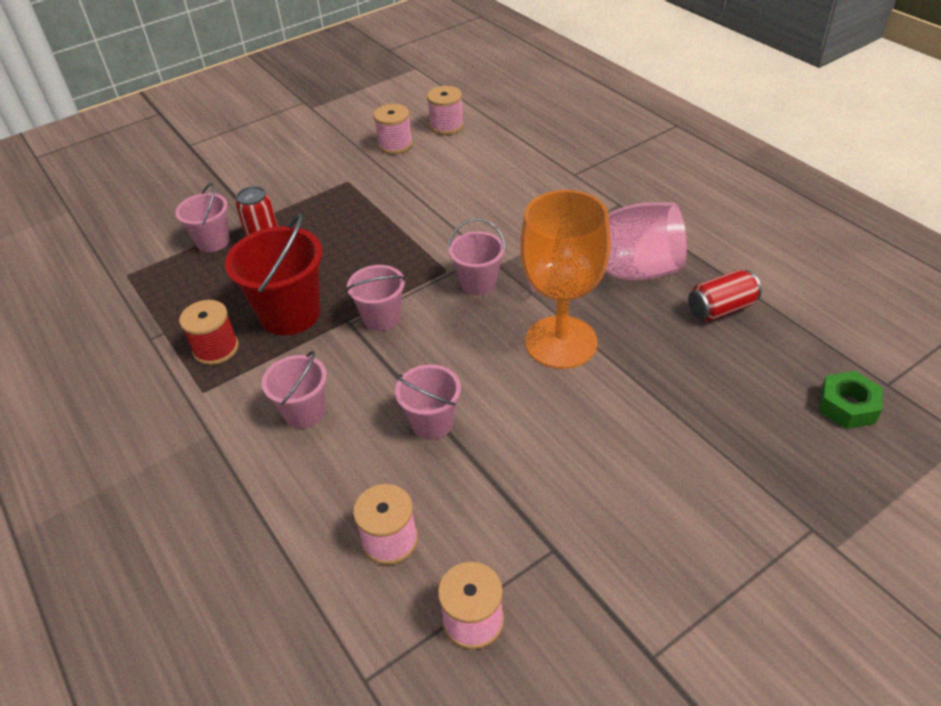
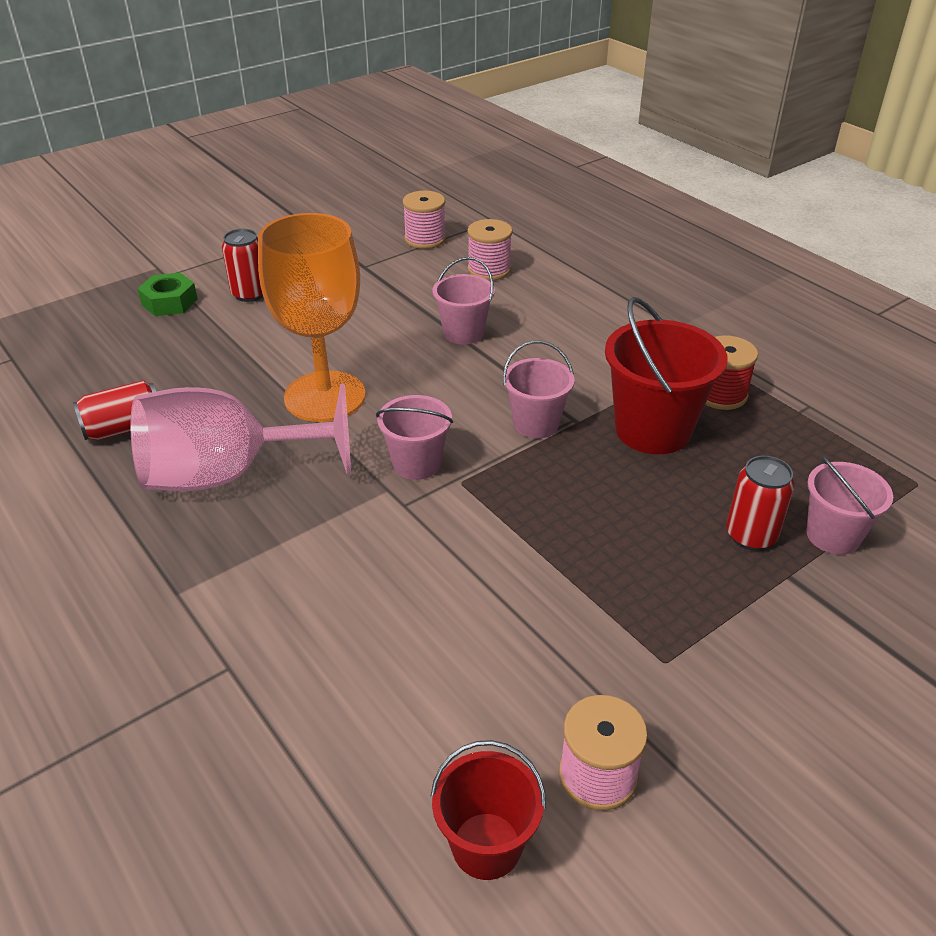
camera: 175 degrees right, 5 degrees down
pink bucket [262,351,327,429] -> none
pink spool [427,86,464,135] -> red bucket [430,740,546,880]
green nut [819,371,883,429] -> green nut moved to [137,273,198,316]
none -> red can [222,229,263,302]

